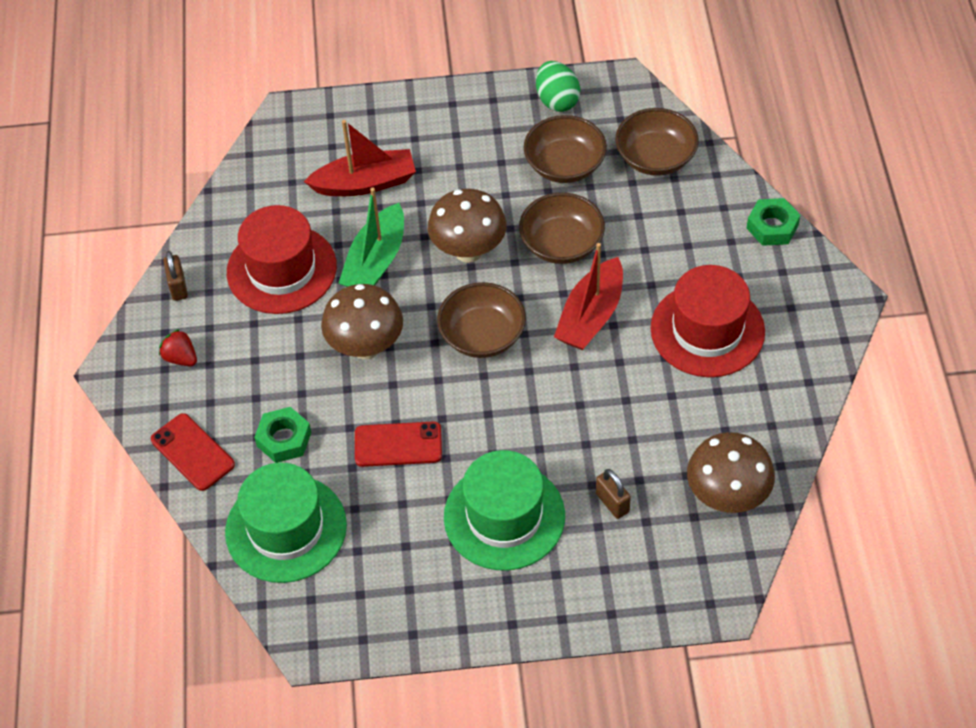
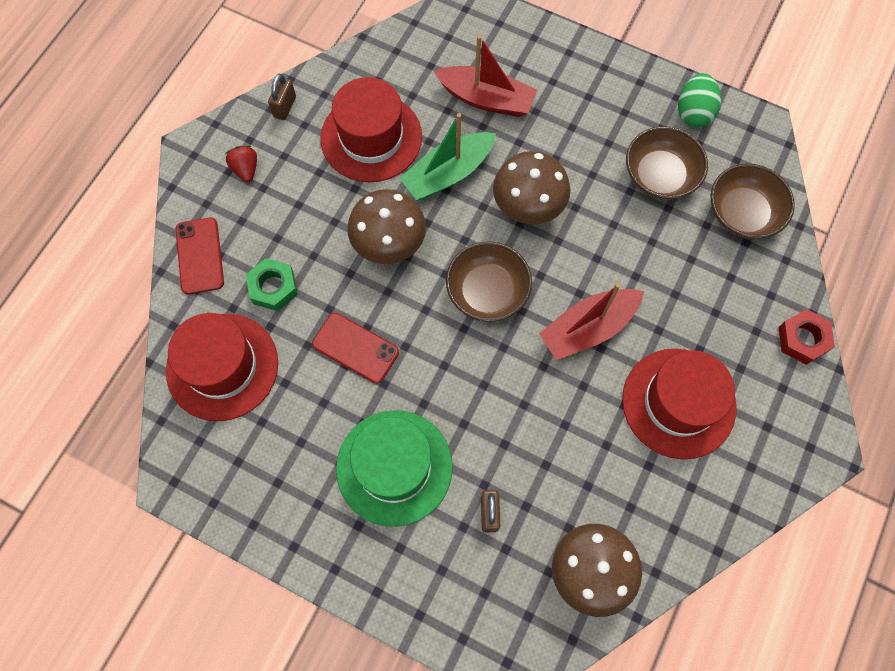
camera: 30 degrees right, 15 degrees up
green hat [225,463,347,583] -> red hat [166,313,278,421]
brown bowl [519,193,605,264] -> none
green nut [747,198,800,246] -> red nut [778,309,835,365]

